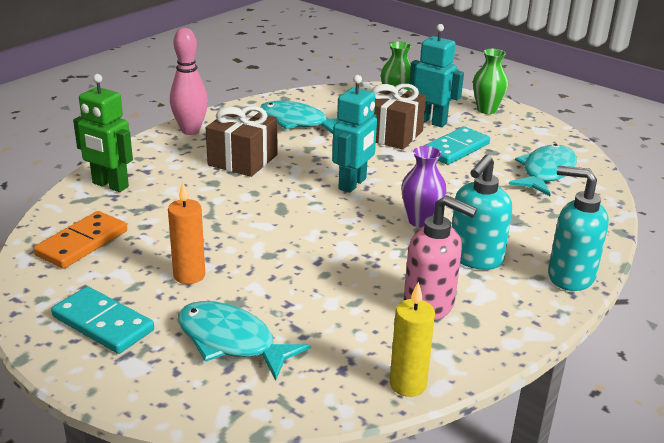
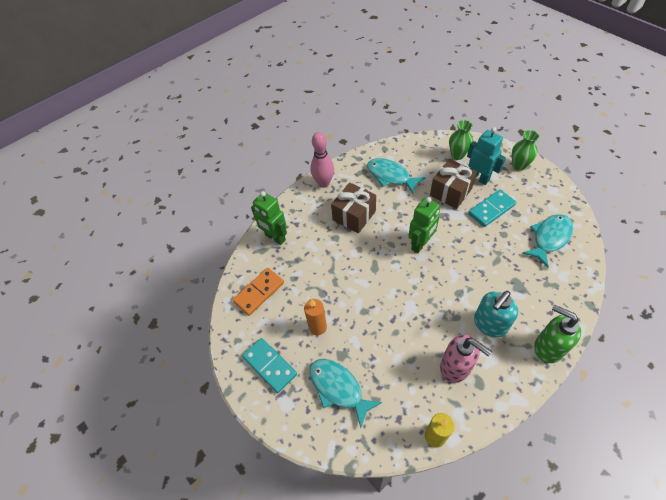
camera: 15 degrees right, 25 degrees up
turquoise robot [332,75,377,193] -> green robot [408,197,440,253]
purple vase [401,146,446,228] -> none
turquoise soap dispenser [548,166,609,291] -> green soap dispenser [534,305,581,363]

